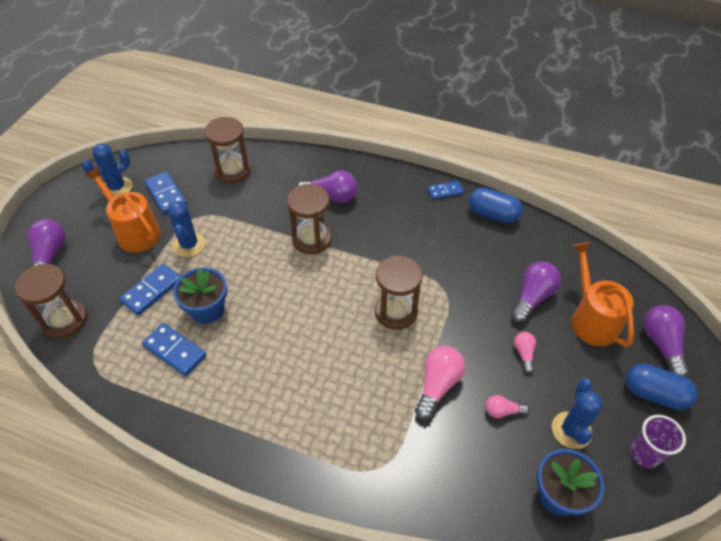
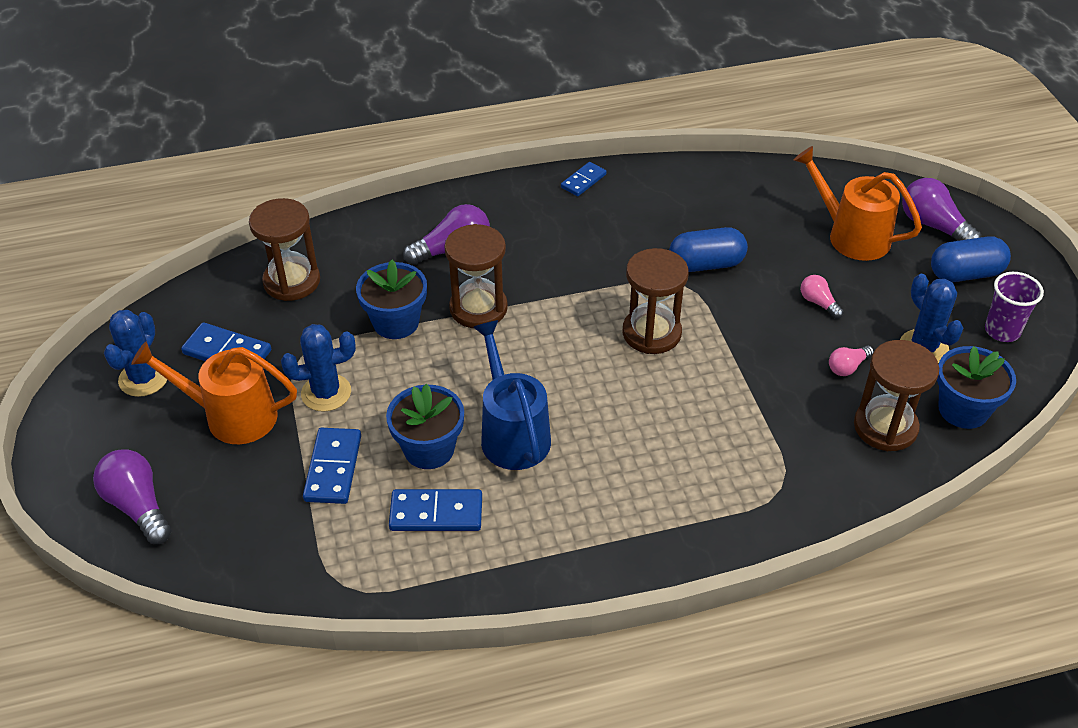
camera: 35 degrees left, 5 degrees down
brown hourglass [15,264,87,339] -> brown hourglass moved to [854,340,939,451]
blue cactus [167,201,205,257] -> blue cactus turned 60 degrees counterclockwise [281,324,356,412]
pink light bulb [415,346,465,420] -> none
blue capsule [469,187,523,223] -> blue capsule moved to [669,227,748,272]
purple light bulb [511,261,561,323] -> none
none -> blue flower pot [356,260,427,339]
none -> blue watering can [473,320,551,470]

